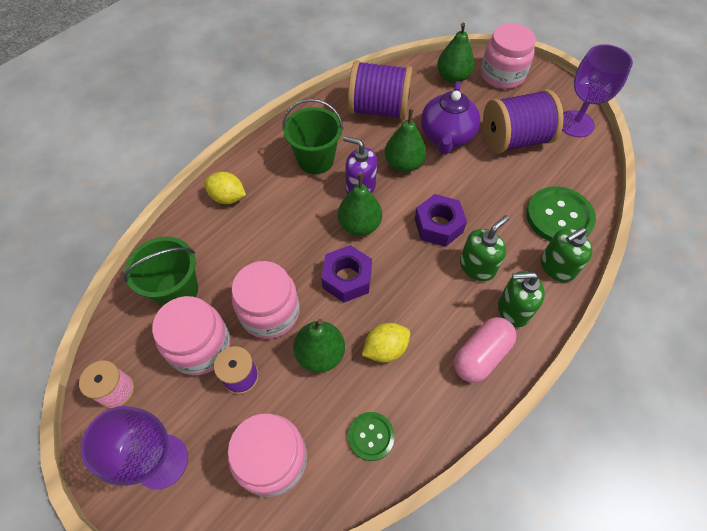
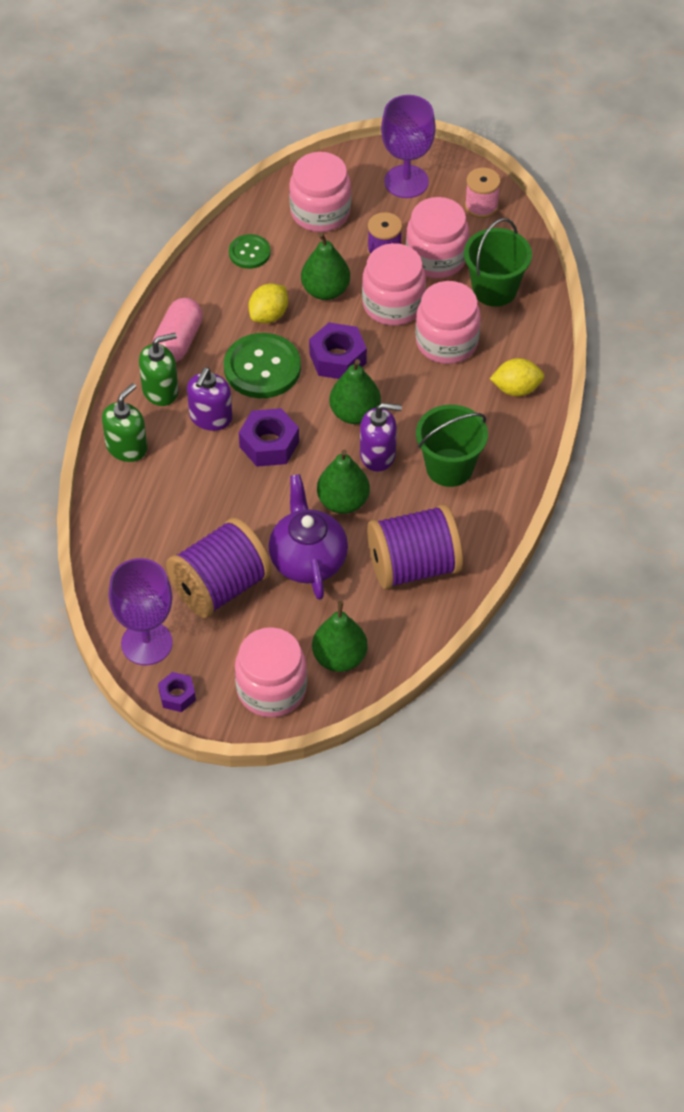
camera: 155 degrees right, 5 degrees down
green soap dispenser [460,215,509,281] -> purple soap dispenser [187,368,232,431]
green button [526,186,596,242] -> green button moved to [224,333,301,398]
none -> purple nut [158,672,196,712]
none -> pink jar [415,281,481,364]

